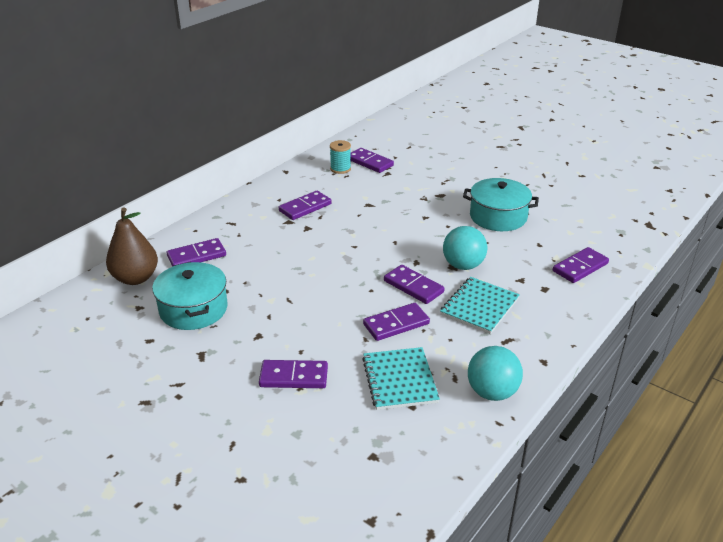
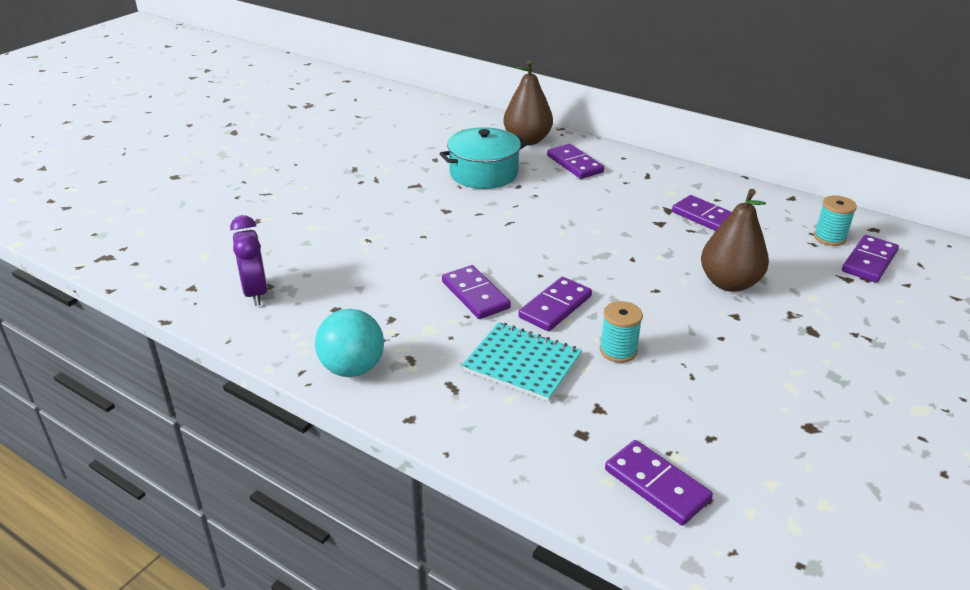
camera: 85 degrees right, 0 degrees up
purple domino [259,360,328,388] -> none
turquoise notebook [362,347,440,410] -> none
turquoise ball [443,226,487,270] -> turquoise spool [600,301,643,363]
turquoise pot [463,178,539,231] -> none
none -> purple clock [230,215,268,306]
none -> brown pear [701,189,769,292]

